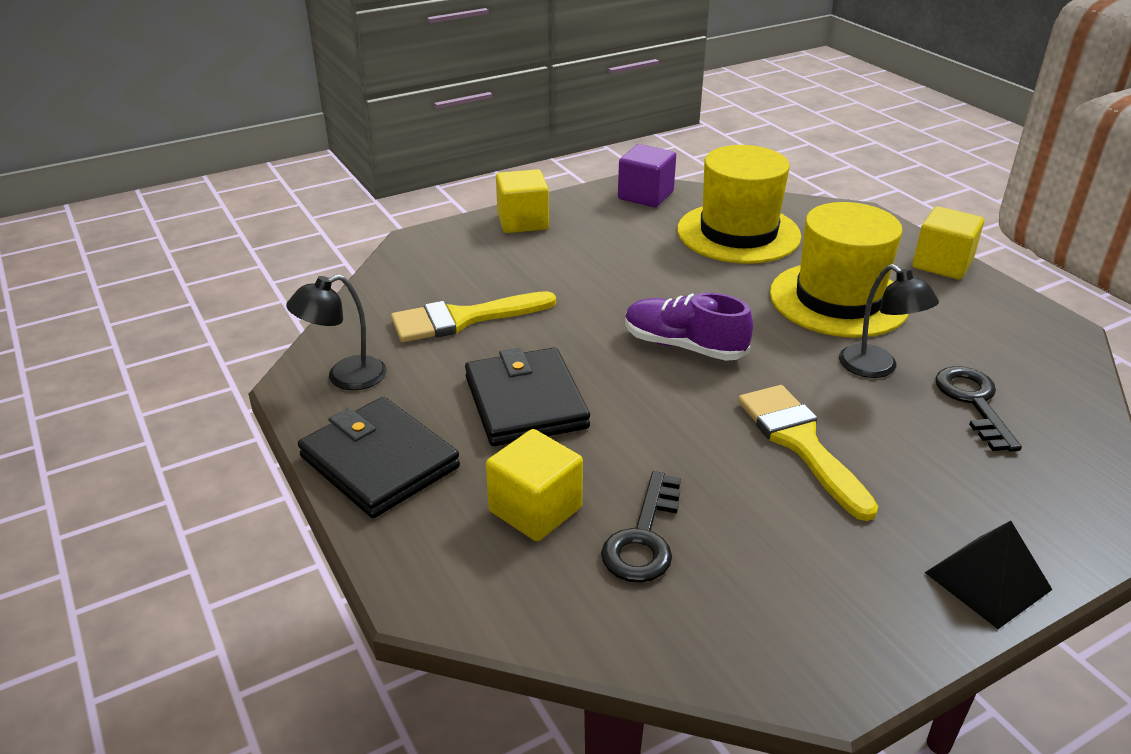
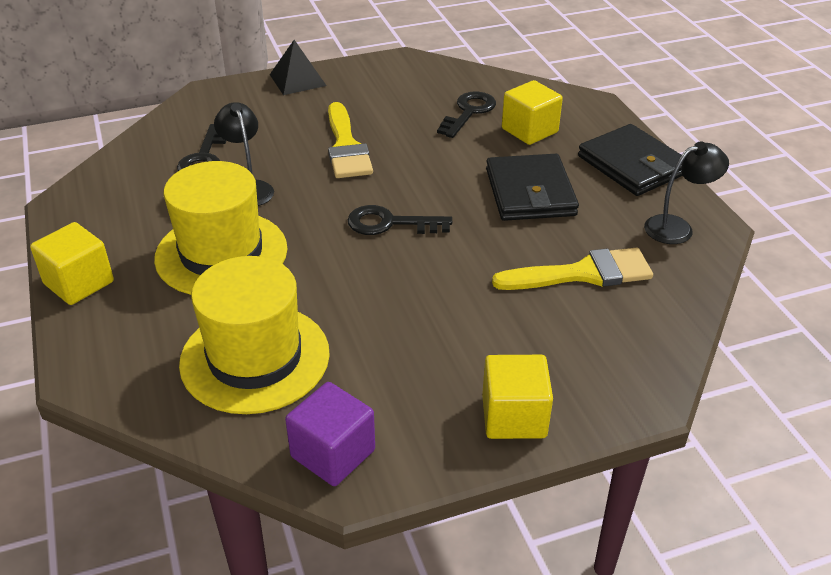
camera: 170 degrees left, 5 degrees up
purple shoe [625,292,753,361] -> black key [347,205,452,235]

